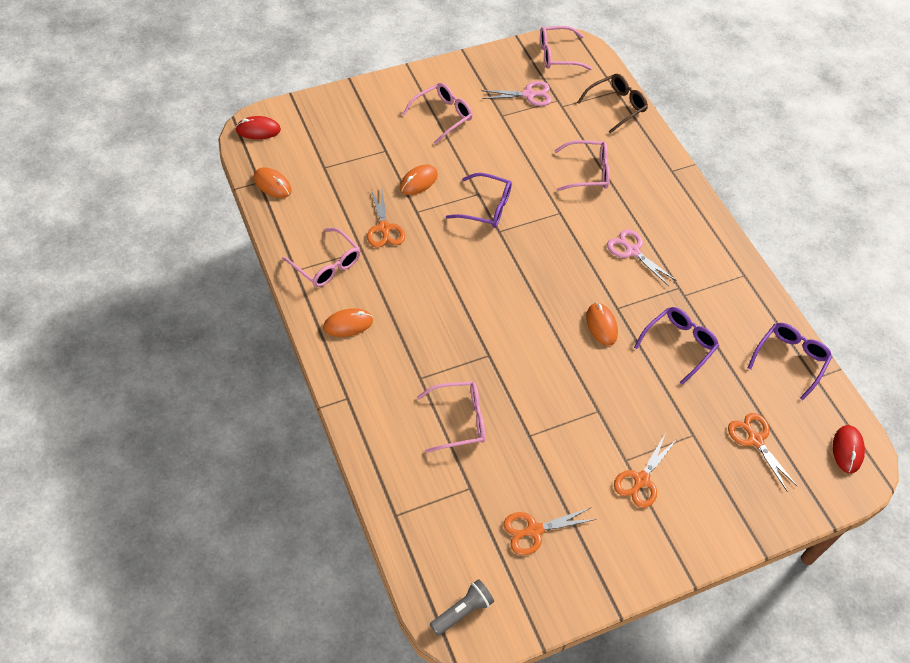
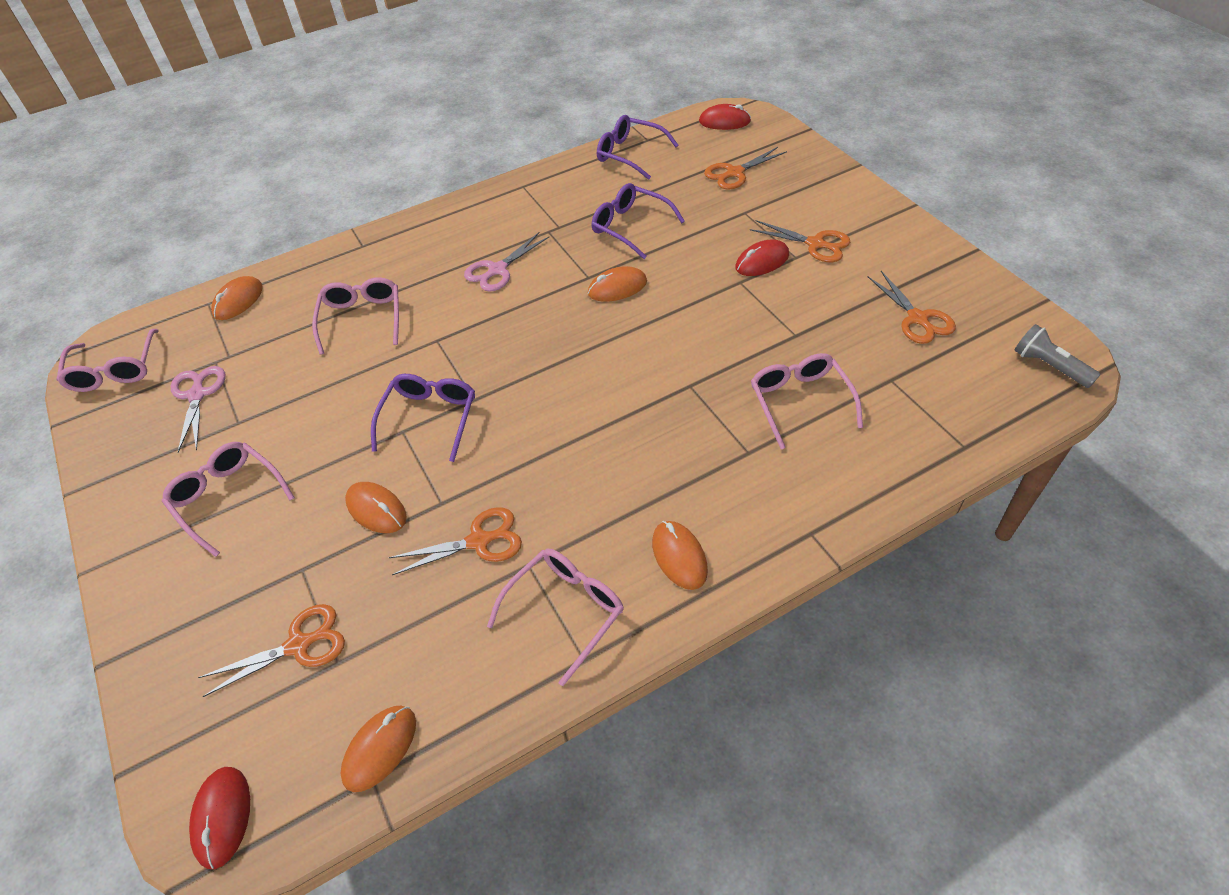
camera: 90 degrees left, 5 degrees down
brown glasses [577,74,648,133] -> orange mouse [211,276,263,320]
none -> orange scissors [198,604,345,697]
none -> red mouse [735,239,789,276]

